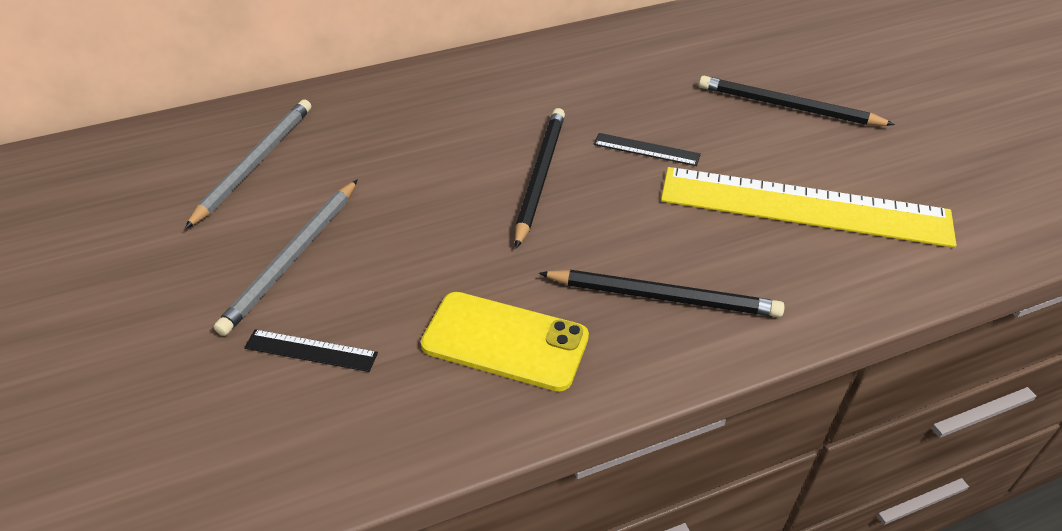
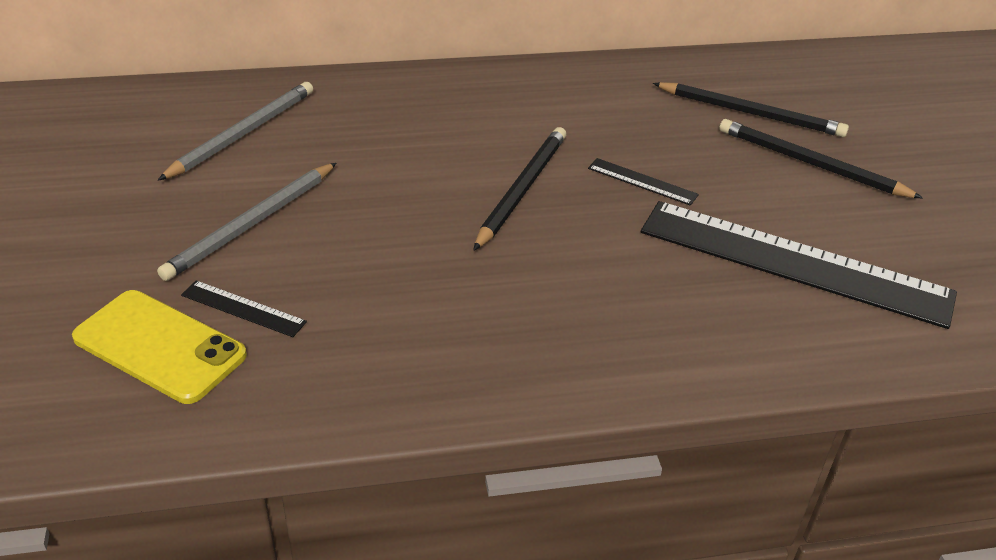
camera: 10 degrees right, 5 degrees down
yellow phone [421,292,589,392] -> yellow phone moved to [72,290,247,404]
black pencil [539,270,785,317] -> black pencil moved to [653,82,849,137]
yellow ruler [661,167,956,248] -> black ruler [641,201,957,329]

